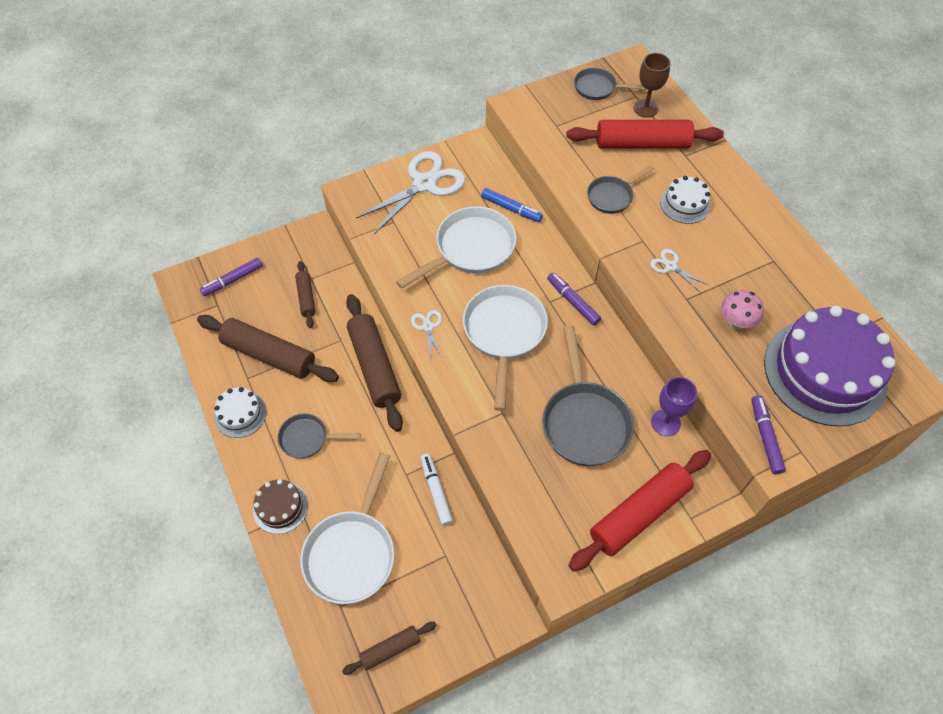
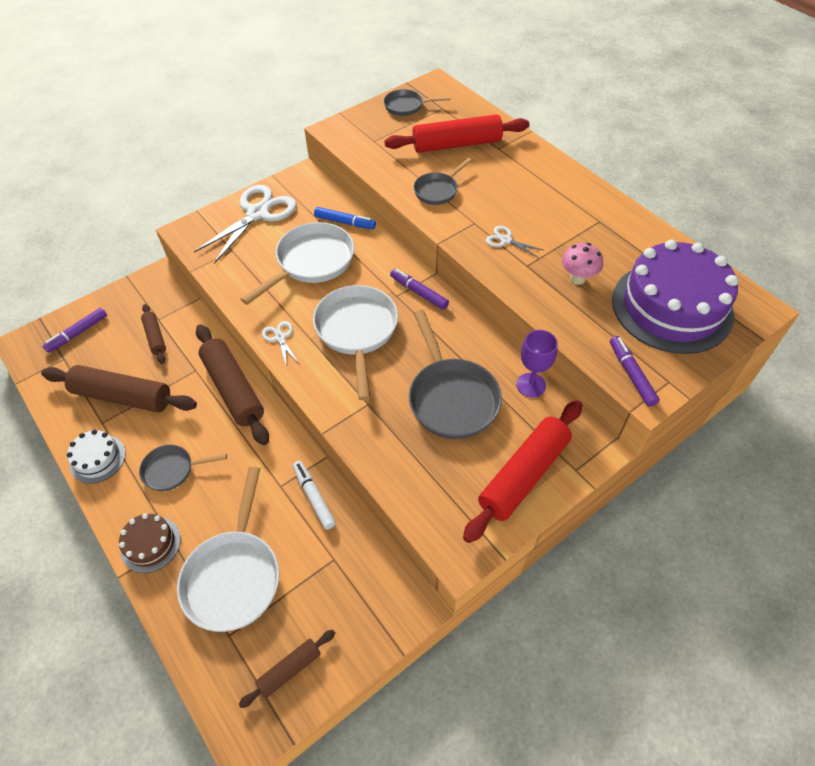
camera: 10 degrees left, 5 degrees down
brown goblet [634,53,670,118] -> none
white cake [660,176,711,224] -> none

